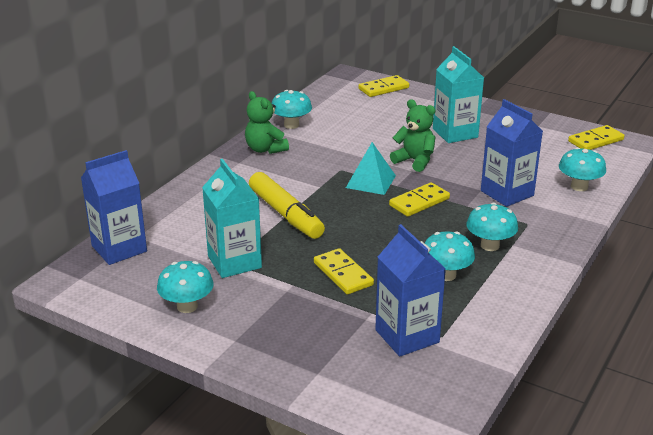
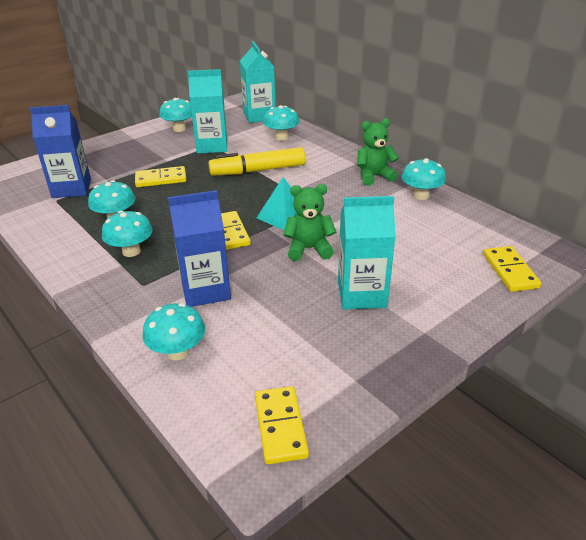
camera: 110 degrees right, 5 degrees up
blue carton [81,150,147,265] -> turquoise carton [240,41,276,123]
green teddy bear [390,100,436,172] -> green teddy bear turned 150 degrees counterclockwise [283,184,336,261]
none -> turquoise mushroom [263,105,300,141]

